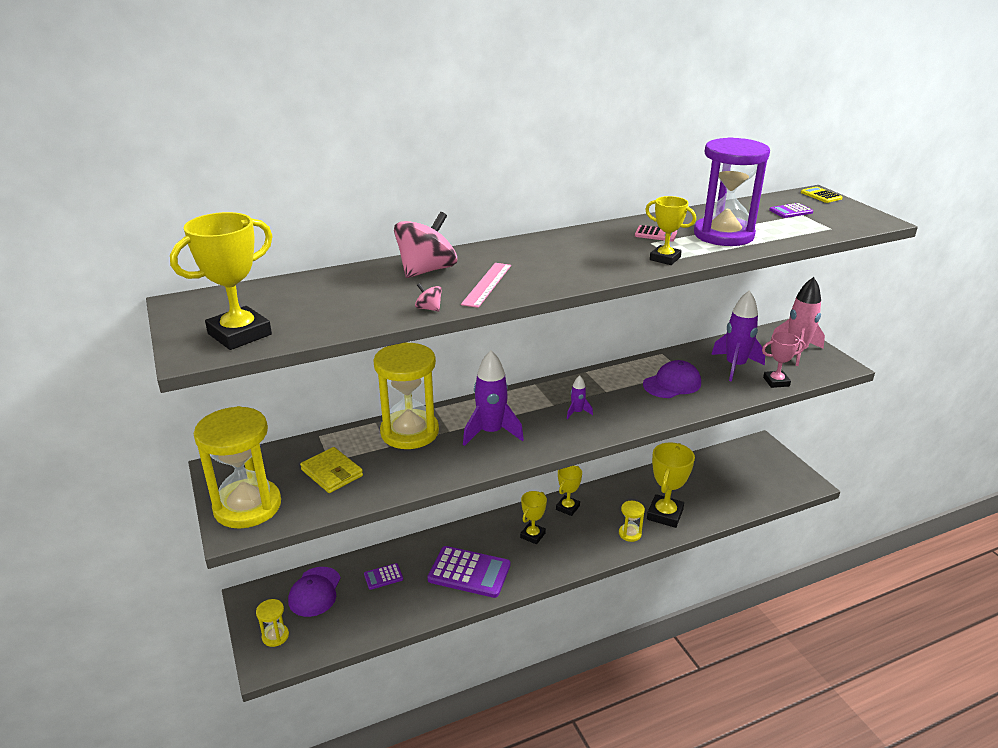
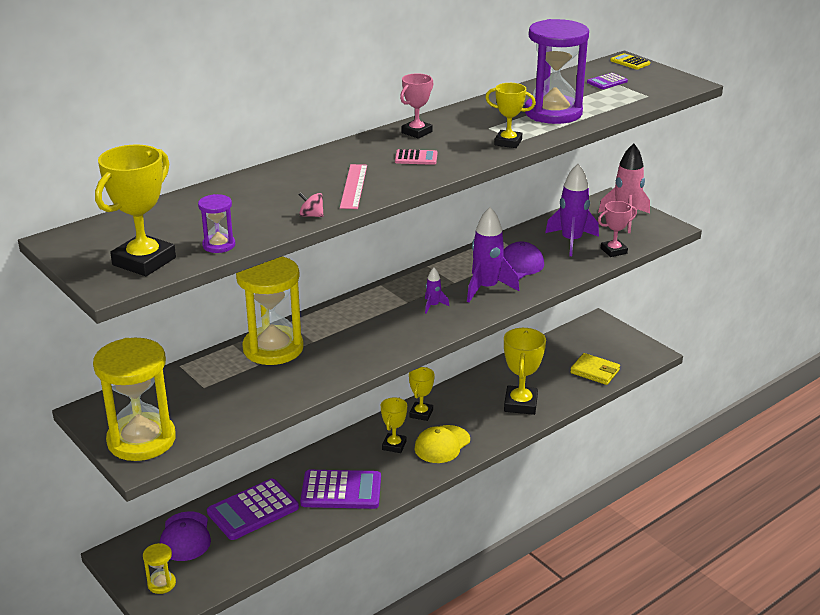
camera: 15 degrees left, 0 degrees up
yellow wallet [300,447,363,493] -> yellow wallet moved to [570,353,620,385]
purple calculator [364,563,403,590] -> purple calculator [207,479,299,540], size x2.10
pink spinning top [394,212,457,278] -> none
purple rocket [463,350,524,446] -> purple rocket moved to [467,207,519,302]
yellow hourglass [619,501,645,542] -> none
pink calculator [635,225,677,241] -> pink calculator moved to [395,149,437,165]
none -> purple hourglass [198,194,235,253]
none -> pink trophy [400,73,434,139]
none -> yellow cap [415,425,470,463]

